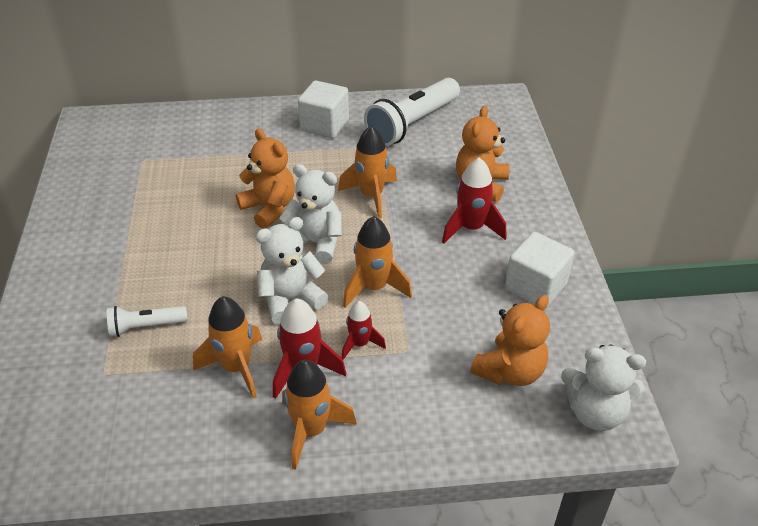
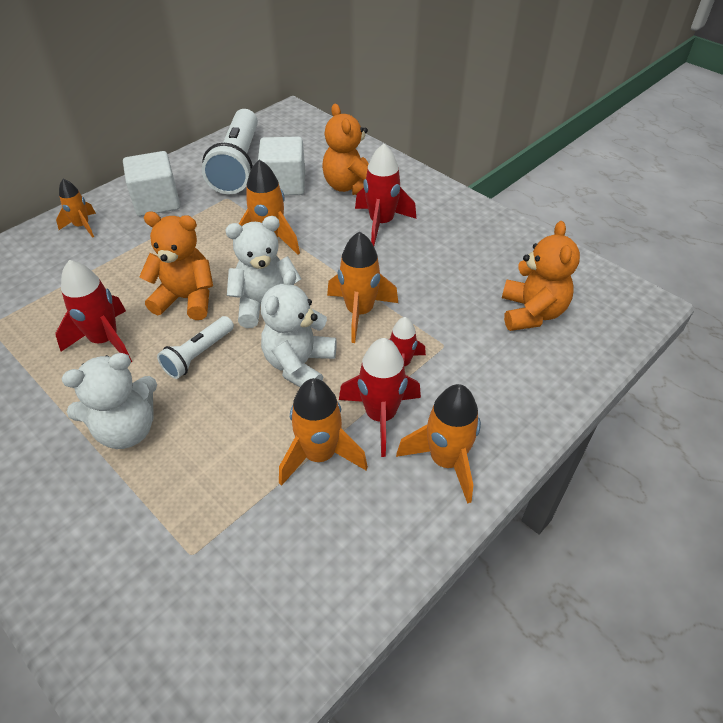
camera: 40 degrees left, 5 degrees up
white flashlight [107,306,188,337] -> white flashlight moved to [157,316,234,379]
white cube [505,232,575,308] -> white cube moved to [258,137,305,196]
white teddy bear [561,344,646,431] -> white teddy bear moved to [62,353,157,449]
none -> orange rocket [56,179,96,238]
none -> red rocket [56,260,132,362]

